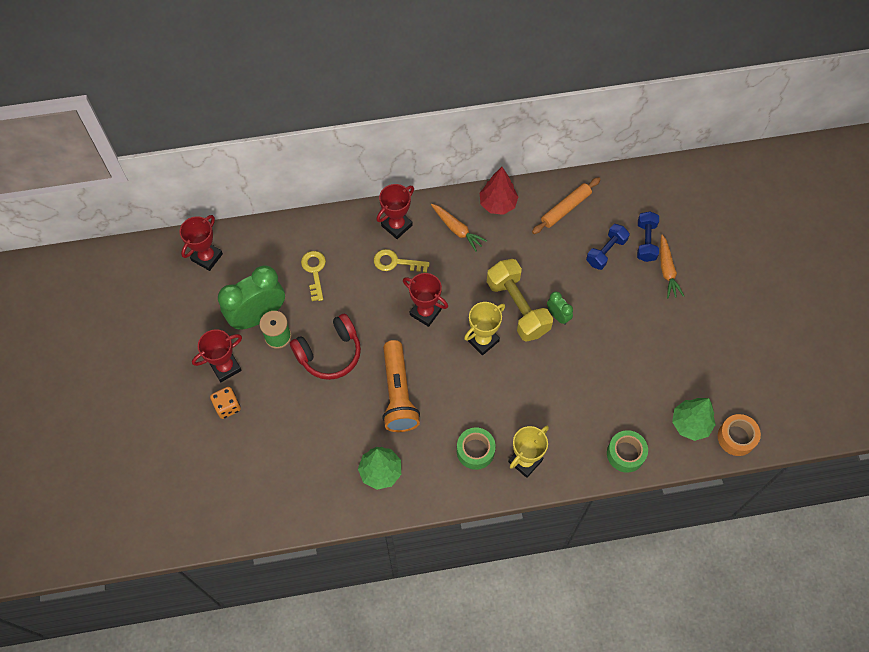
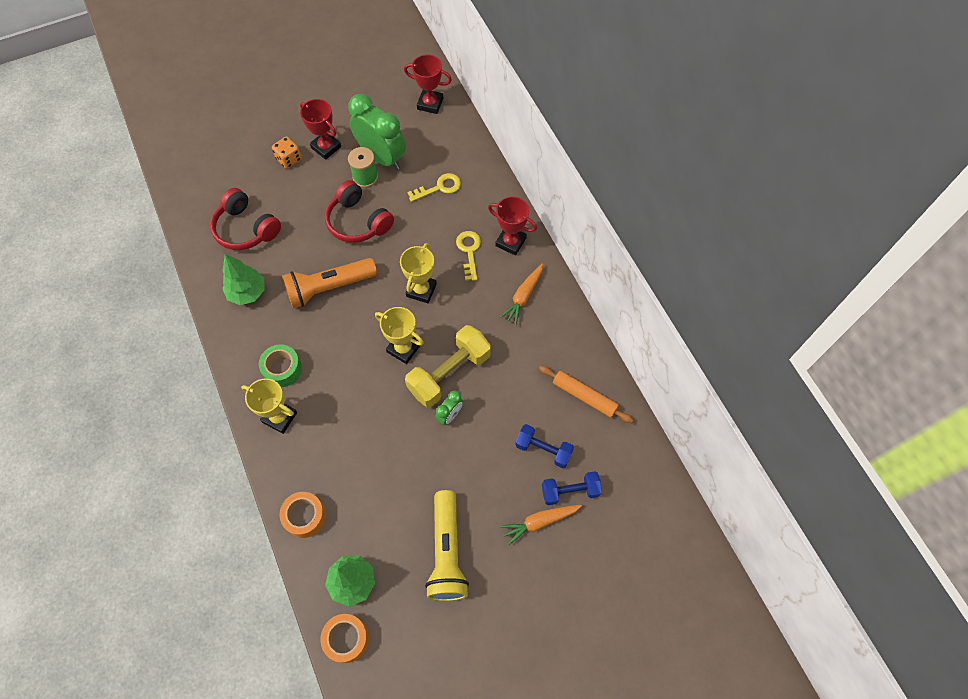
camera: 75 degrees right, 0 degrees up
red trophy [403,273,448,327] -> yellow trophy [400,243,437,303]
red tree [480,167,518,215] -> none
green tape [607,430,648,473] -> orange tape [279,492,326,538]
none -> red headphones [210,188,281,250]
none -> yellow flashlight [425,490,469,601]

